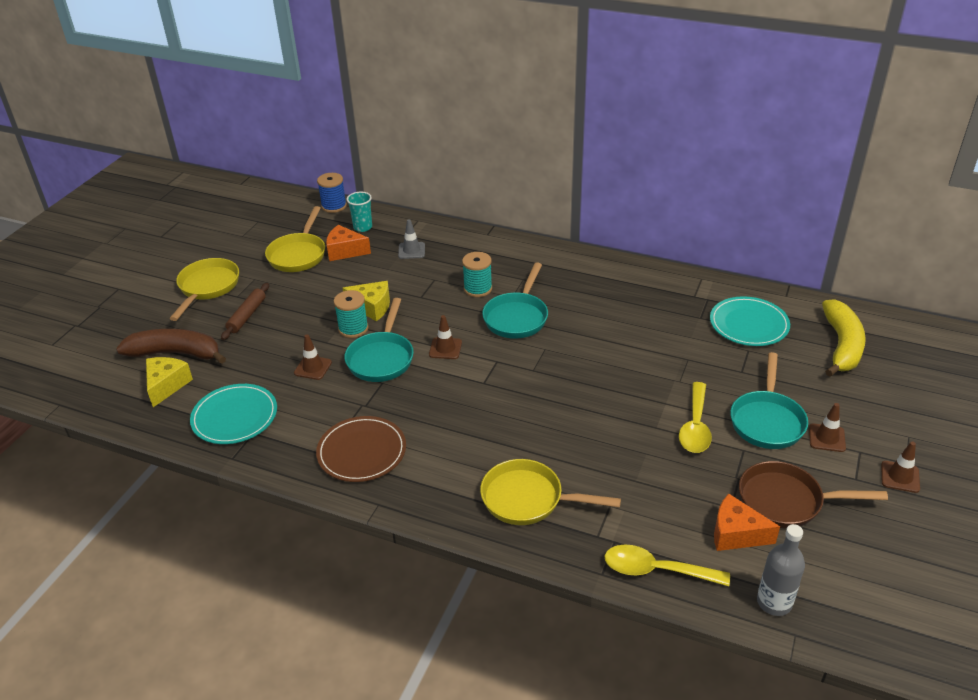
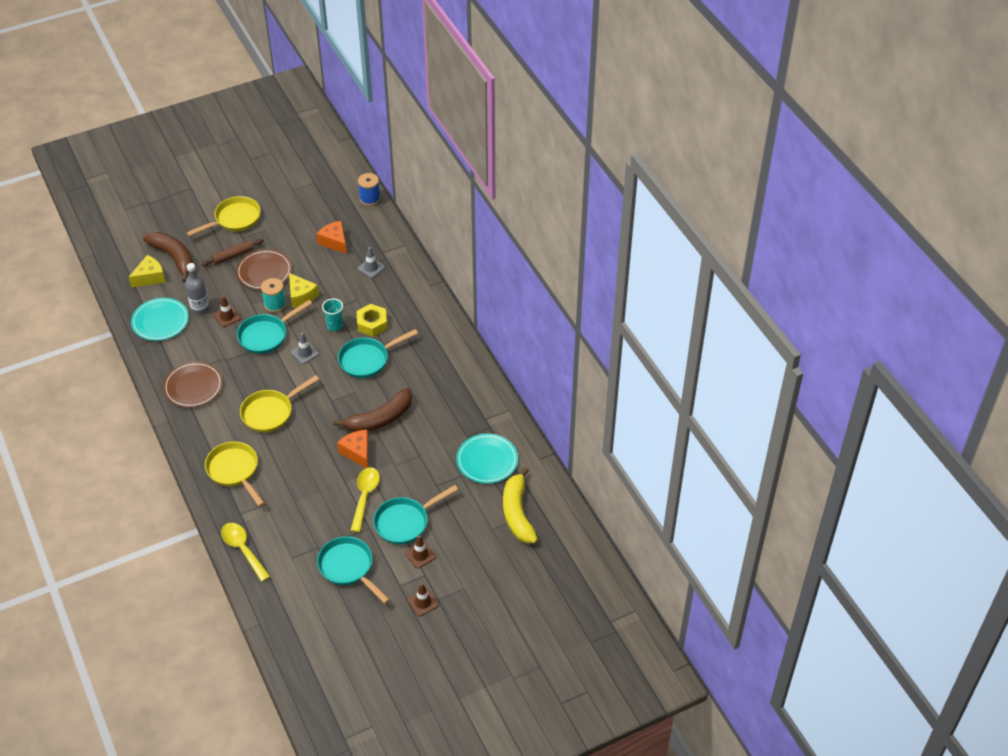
camera: 40 degrees right, 10 degrees up
yellow pan [265,206,325,272] -> yellow pan moved to [240,375,319,433]
turquoise cup [347,192,372,232] -> turquoise cup moved to [322,298,343,331]
brown traffic cone [429,315,462,359] -> grey traffic cone [291,332,319,364]
turquoise spool [462,252,492,297] -> yellow nut [357,304,387,337]
yellow spoon [679,382,712,453] -> yellow spoon turned 135 degrees clockwise [350,467,380,532]
orange cheese [714,494,780,551] -> orange cheese moved to [337,430,368,468]
brown pan [739,461,888,528] -> turquoise pan [317,536,390,604]
grey bottle [757,524,805,616] -> grey bottle moved to [185,263,209,314]
yellow banana [822,299,866,377] -> yellow banana turned 120 degrees clockwise [503,467,538,543]
none -> brown plate [236,249,292,290]
none -> brown banana [333,388,412,432]

